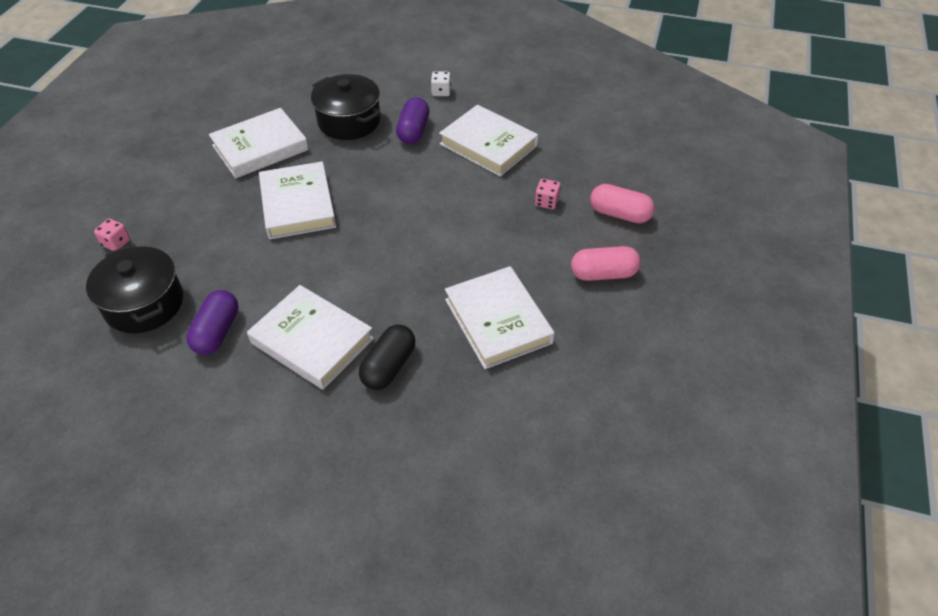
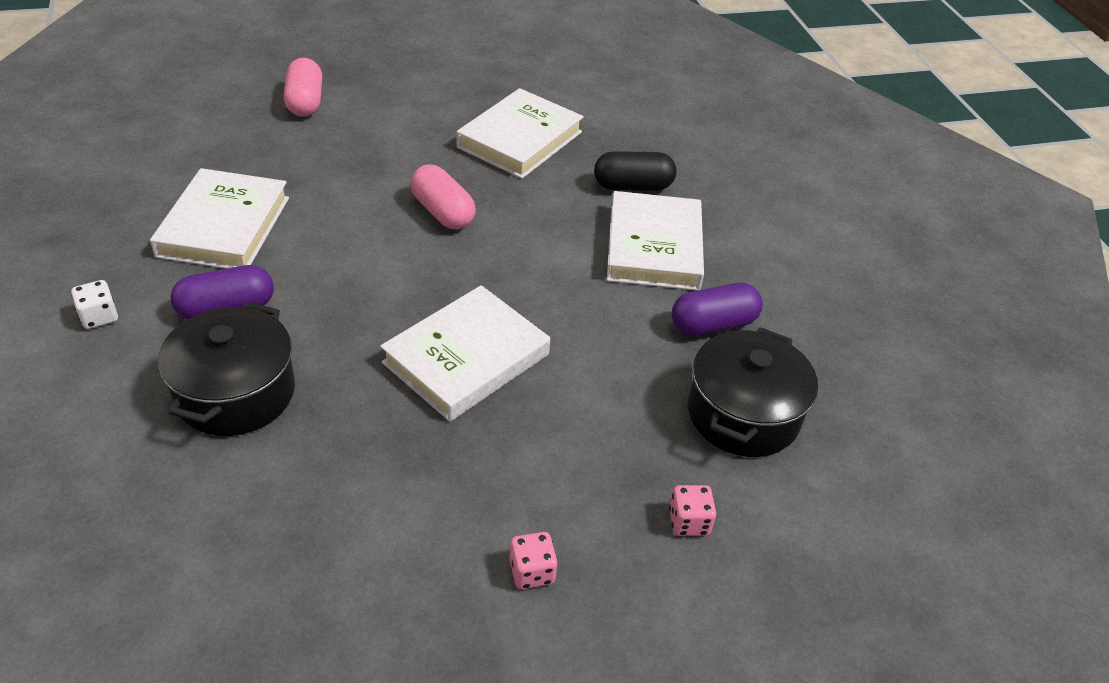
camera: 125 degrees left, 5 degrees down
white book [209,108,309,178] -> none
pink dice [535,179,561,209] -> pink dice moved to [509,532,558,589]
pink capsule [571,246,641,281] -> pink capsule moved to [411,164,476,229]

